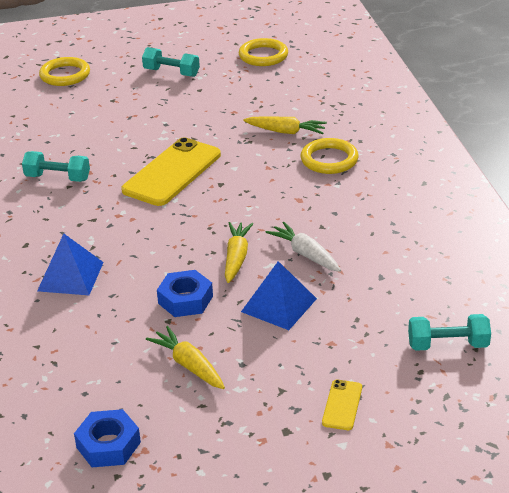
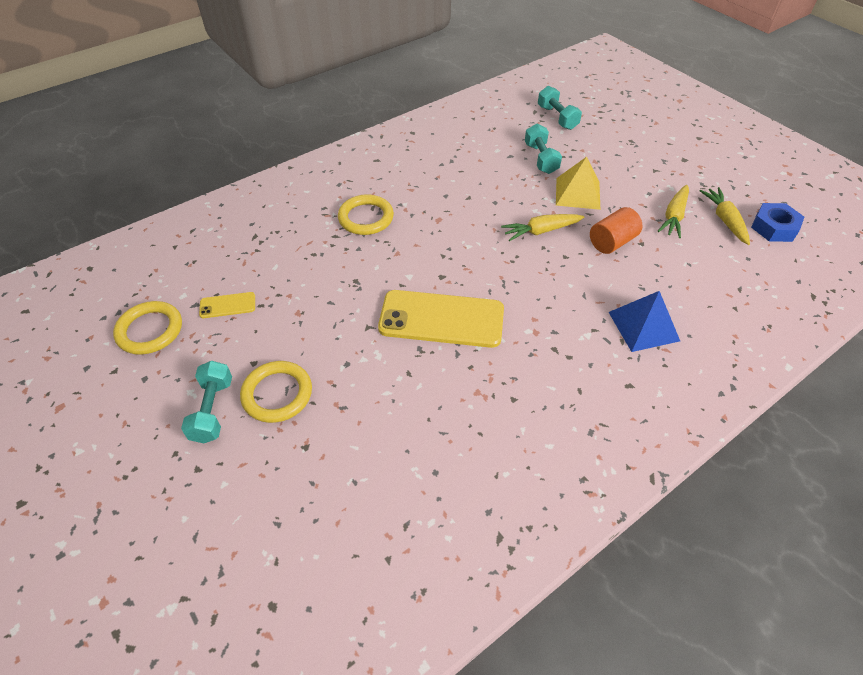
camera: 115 degrees left, 15 degrees up
turquoise dumbbell [22,151,90,182] -> turquoise dumbbell moved to [525,124,562,174]
yellow ring [39,57,90,86] -> yellow ring moved to [240,361,312,423]
blue nut [157,270,213,317] -> orange cylinder [590,207,643,254]
blue pyramid [241,261,317,330] -> yellow pyramid [556,157,600,210]
yellow carrot [243,116,327,134] -> yellow carrot moved to [700,187,750,245]
white carrot [265,222,341,272] -> none
yellow phone [322,380,362,430] -> yellow phone moved to [199,292,255,318]

